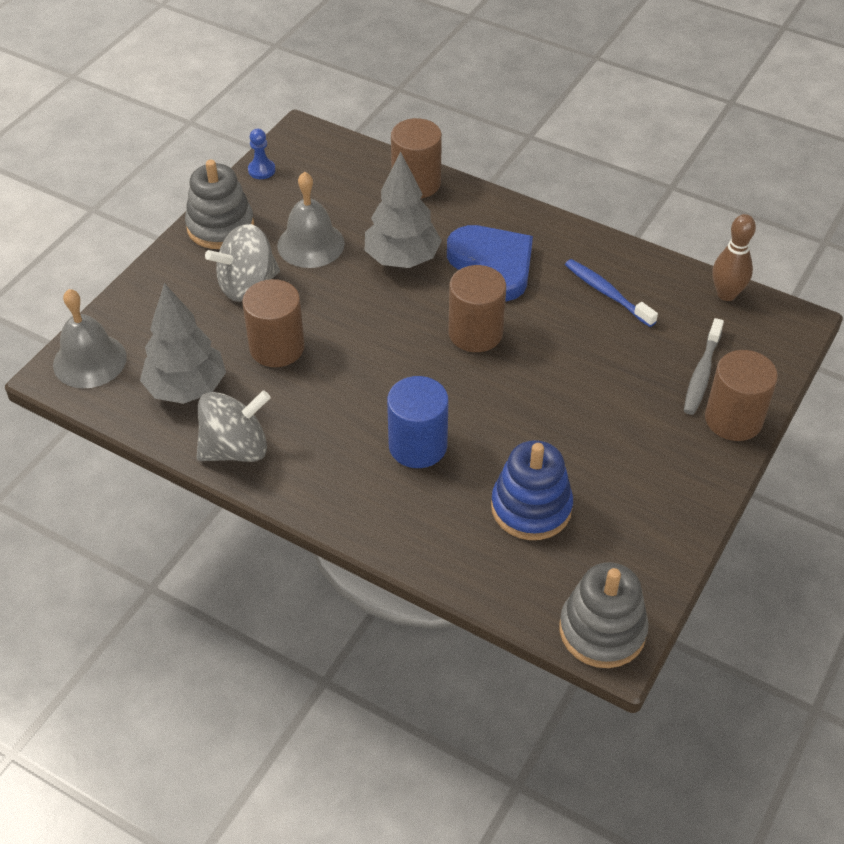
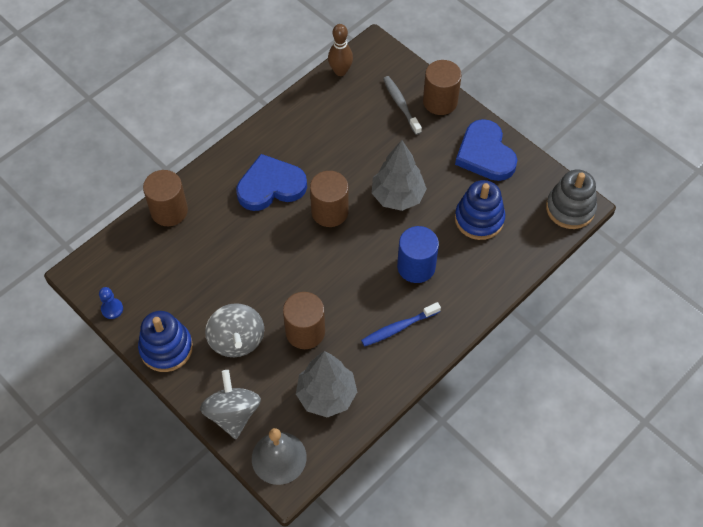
camera: 75 degrees left, 10 degrees up
grey stacking toy [185,160,254,249] -> blue stacking toy [138,311,193,372]
grey spinning top [197,390,271,462] -> grey spinning top moved to [200,370,261,439]
grey bell [277,172,345,268] -> none
grey tree [365,152,442,268] -> grey tree moved to [372,140,427,211]
blue toothbrush [565,259,658,327] -> blue toothbrush moved to [361,302,441,346]
grey toothbrush [684,318,724,415] -> grey toothbrush turned 150 degrees counterclockwise [383,76,422,135]
none -> blue heart [455,119,517,181]

